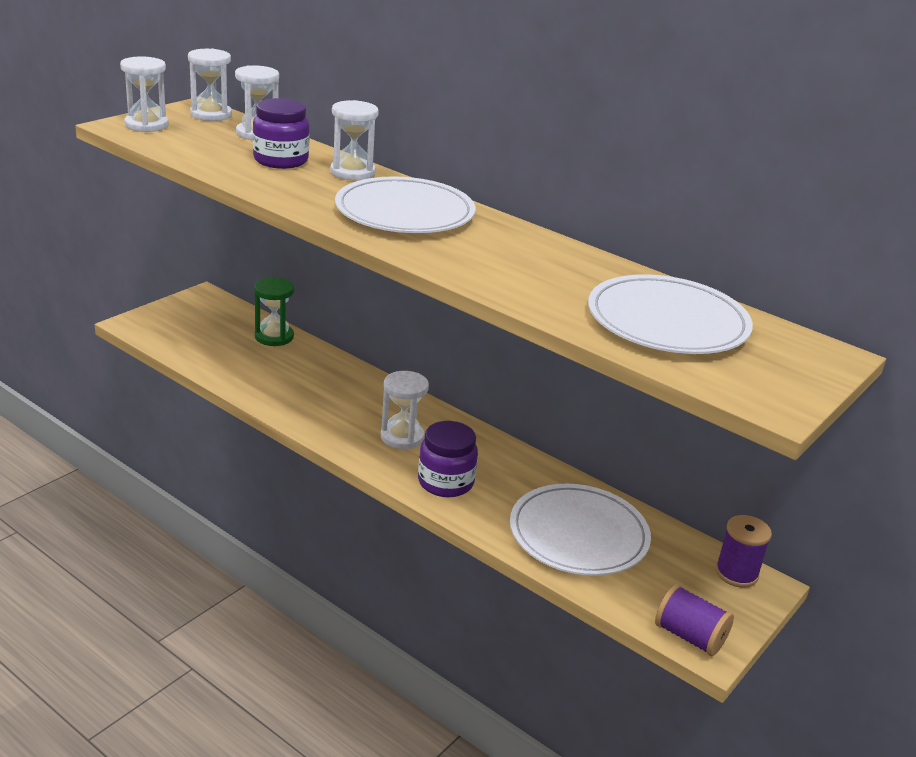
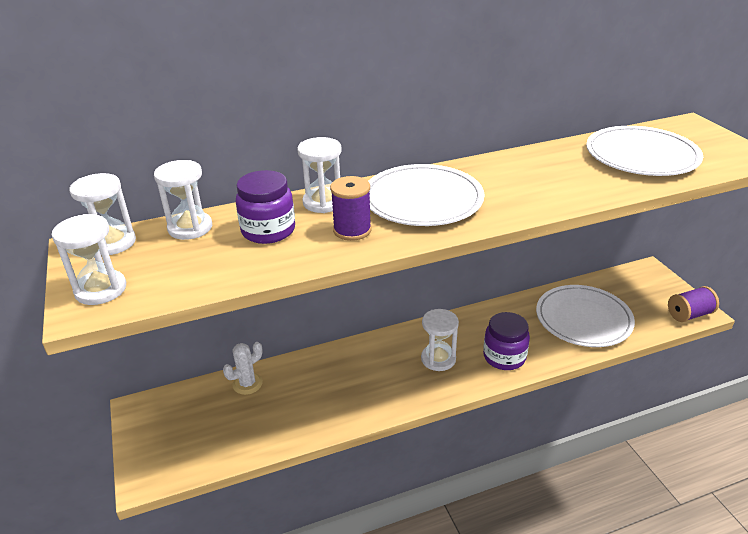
camera: 55 degrees left, 5 degrees up
green hourglass [254,277,294,346] -> white cactus [223,342,263,395]
purple spool [716,515,772,588] -> purple spool moved to [330,176,372,241]

